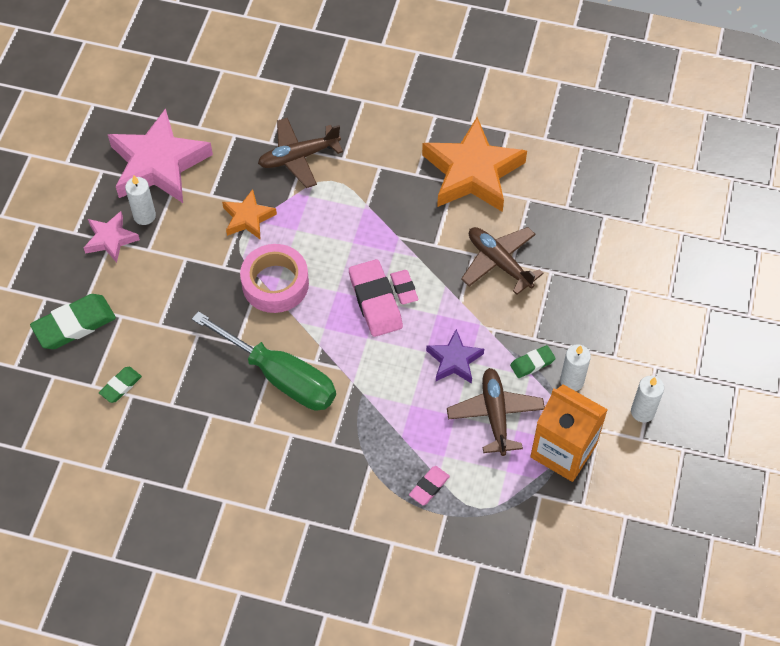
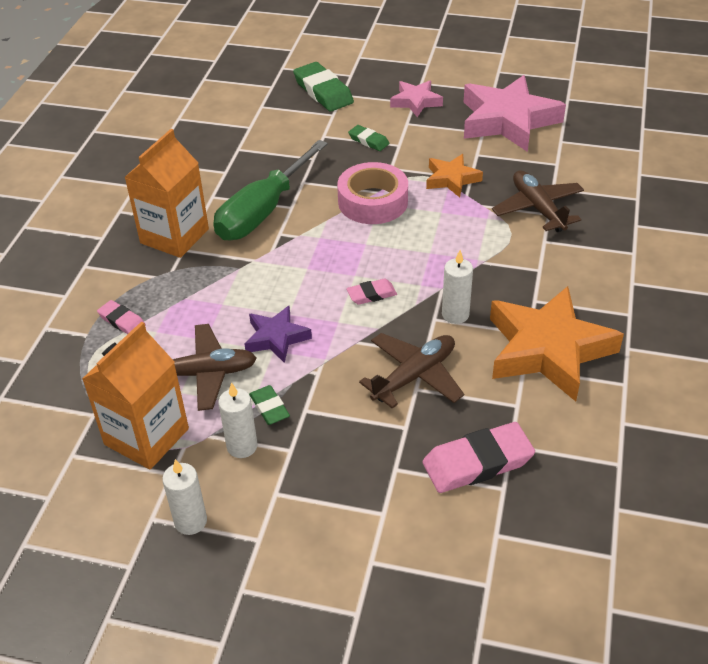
camera: 90 degrees right, 15 degrees down
green eraser [99,367,142,403] -> green eraser moved to [348,125,389,151]
white candle [125,176,156,225] -> white candle moved to [442,250,473,324]
pink eraser [349,259,403,337] -> pink eraser moved to [423,422,535,493]
none -> orange carton [125,129,209,258]

